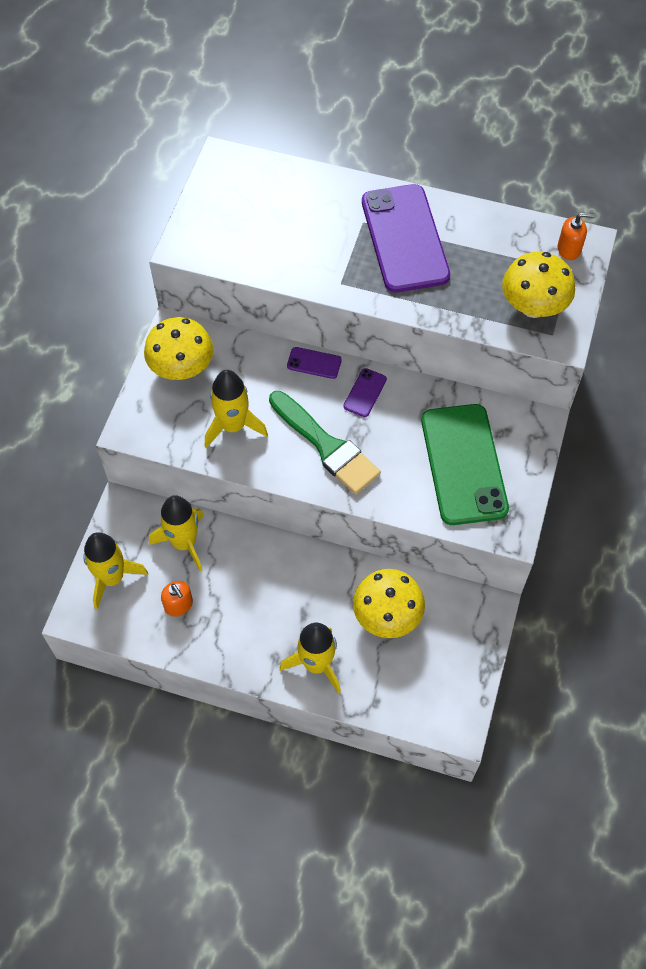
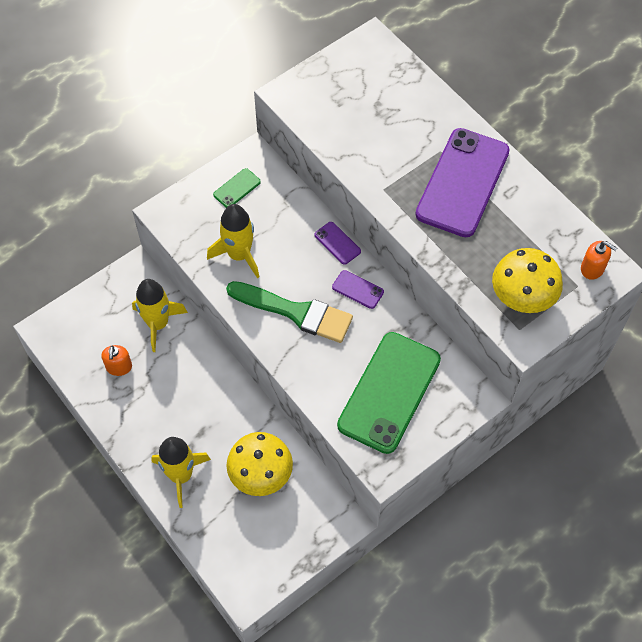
camera: 35 degrees right, 0 degrees up
yellow rocket [83,532,148,610] -> none
yellow mushroom [144,317,213,380] -> green phone [213,168,261,208]
green brush [269,391,381,494] -> green brush turned 60 degrees counterclockwise [226,281,353,343]
purple phone [343,368,387,417] -> purple phone turned 60 degrees clockwise [332,270,384,309]

